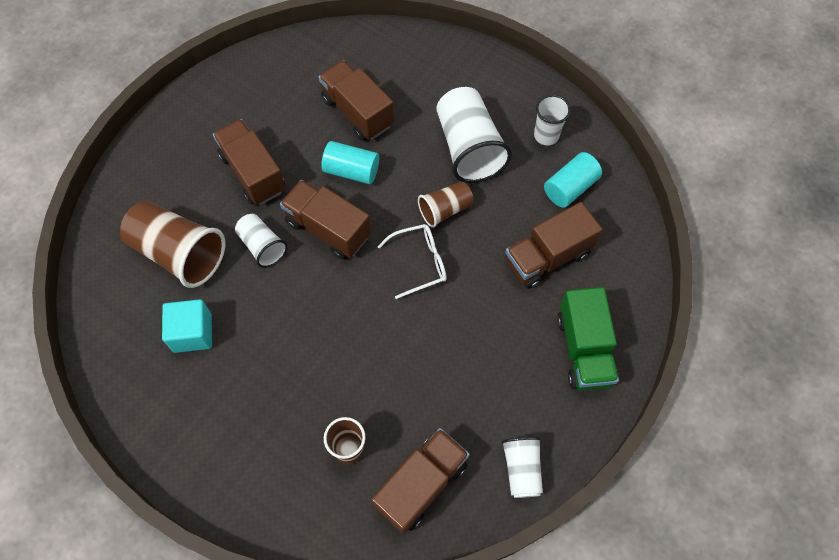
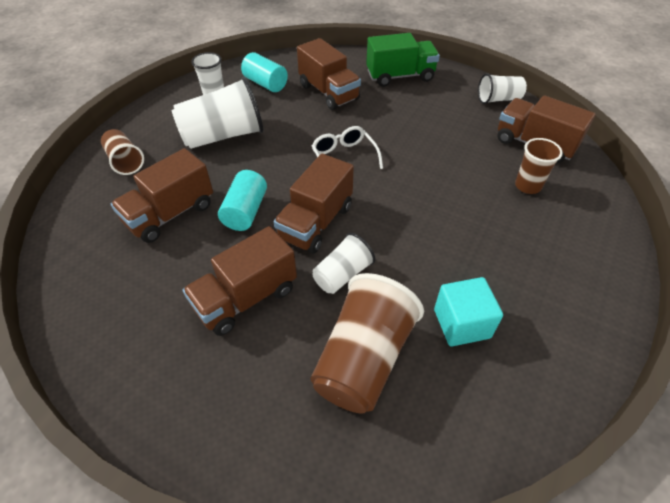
camera: 95 degrees left, 15 degrees down
brown cup [418,181,473,228] -> brown cup moved to [101,129,144,175]

